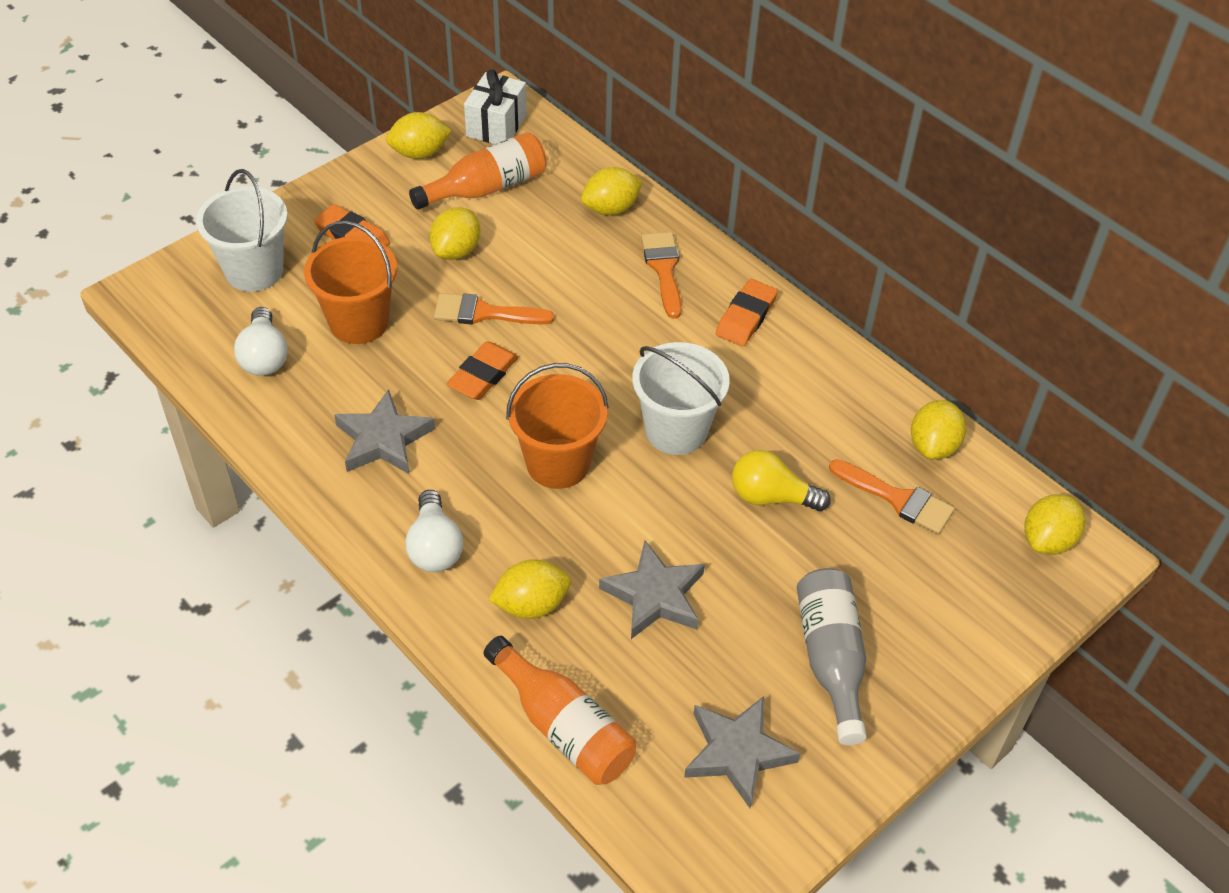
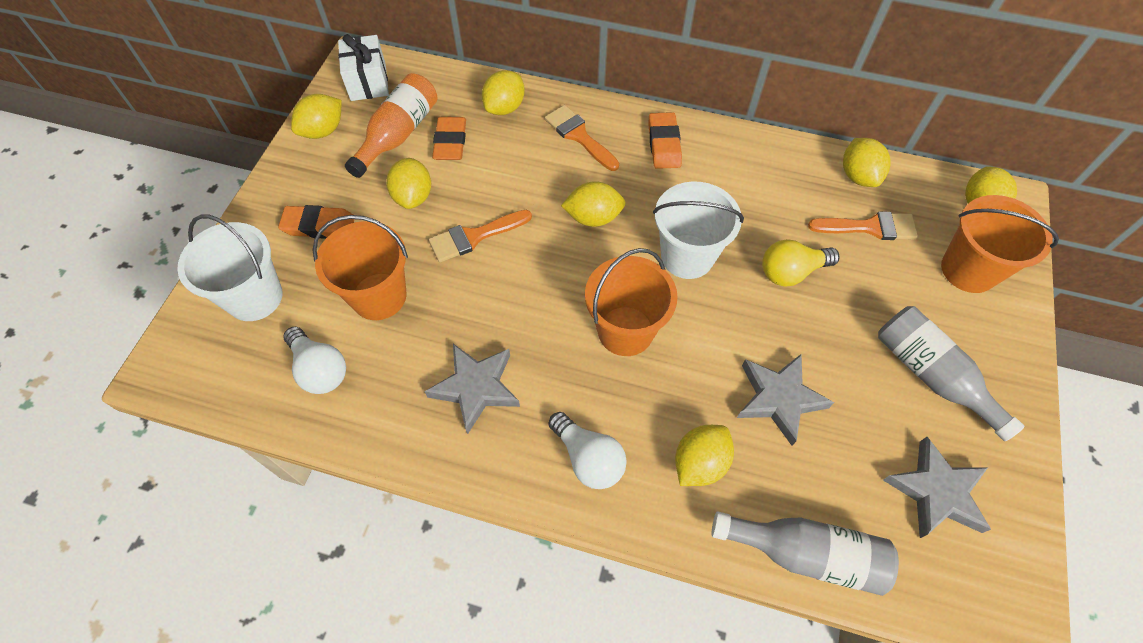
camera: 30 degrees left, 10 degrees up
orange eraser [446,341,519,400] -> orange eraser moved to [432,117,466,160]
orange bottle [484,636,636,785] -> grey bottle [712,511,899,596]
none -> yellow lemon [561,181,626,227]
none -> orange bucket [941,195,1059,293]

